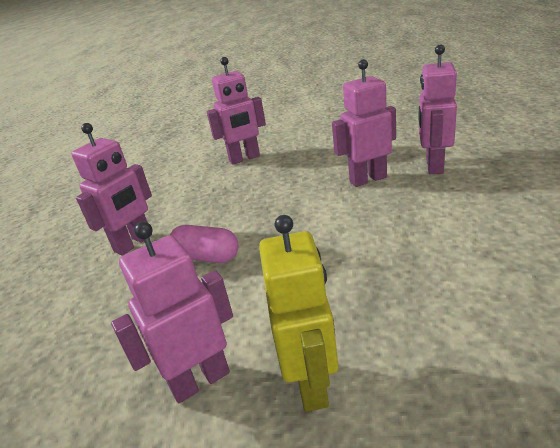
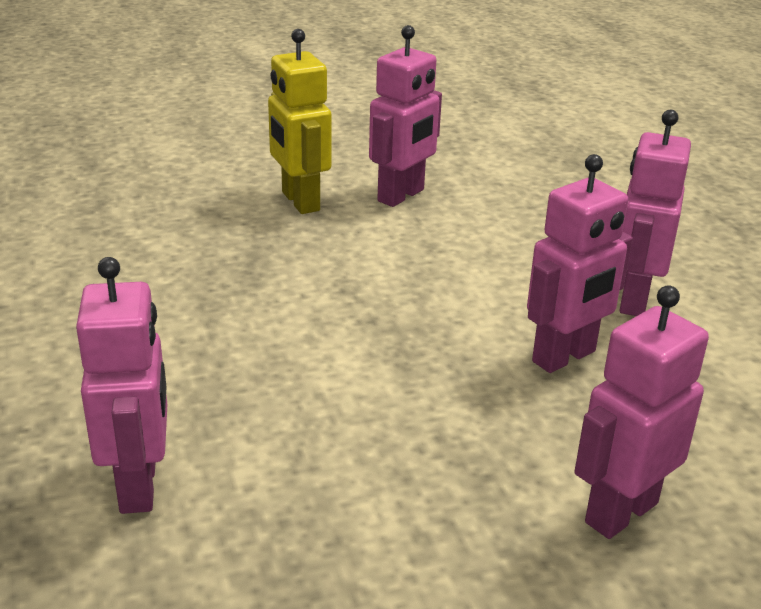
camera: 155 degrees right, 0 degrees up
pink capsule [170,225,238,263] -> none
pink robot [332,59,396,187] -> pink robot moved to [527,154,633,373]

